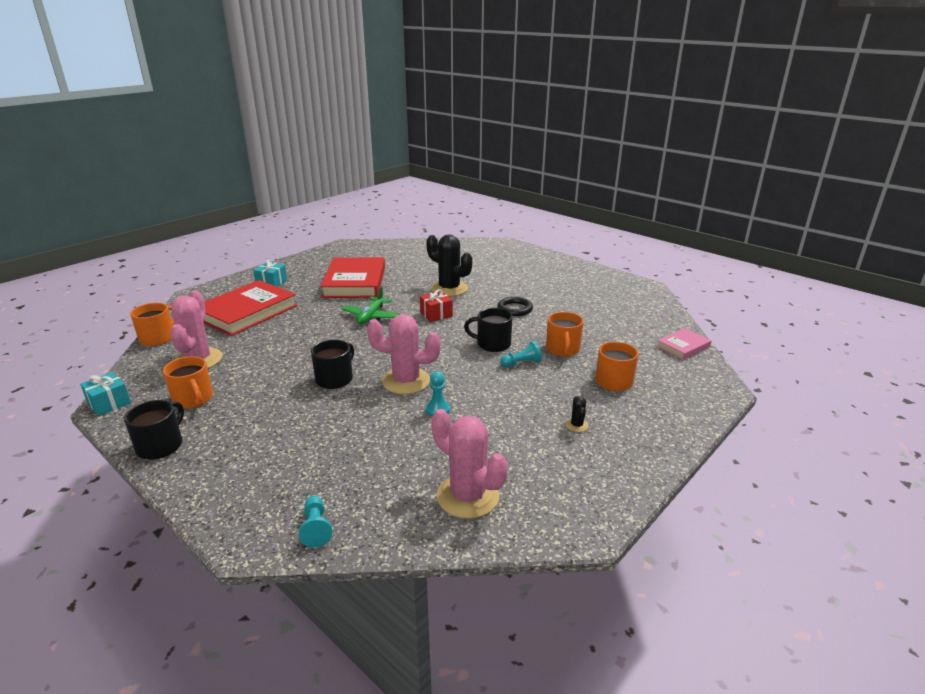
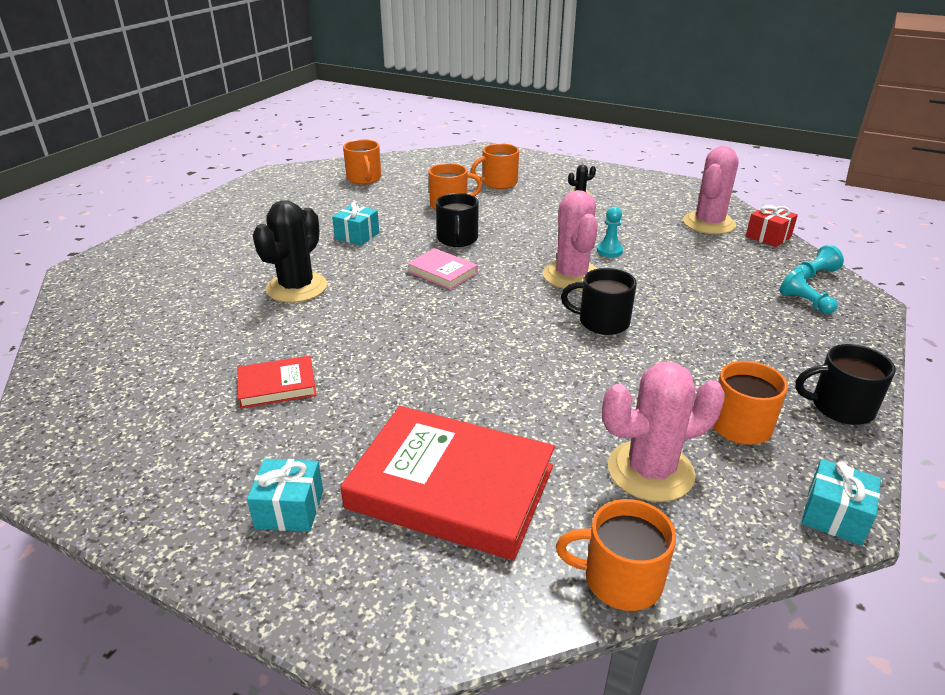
camera: 105 degrees left, 5 degrees up
red book [320,257,385,298] -> red book [238,356,317,408], size x0.49
green plane [342,286,399,324] -> none
red gift [420,289,453,322] -> red gift moved to [746,205,798,247]
black ring [497,297,533,316] -> turquoise gift [332,201,379,246]
turquoise pawn [500,341,542,368] -> turquoise pawn moved to [779,269,838,314]
pink book [657,328,712,360] -> pink book moved to [407,248,478,290]
none -> orange mug [343,140,381,184]

